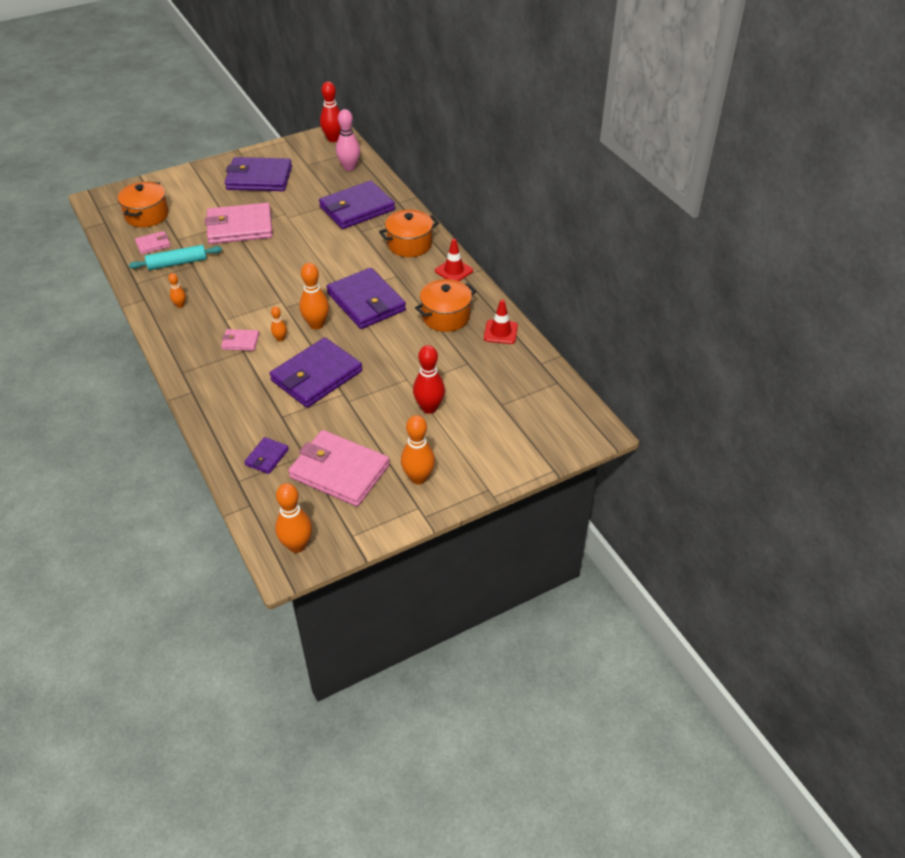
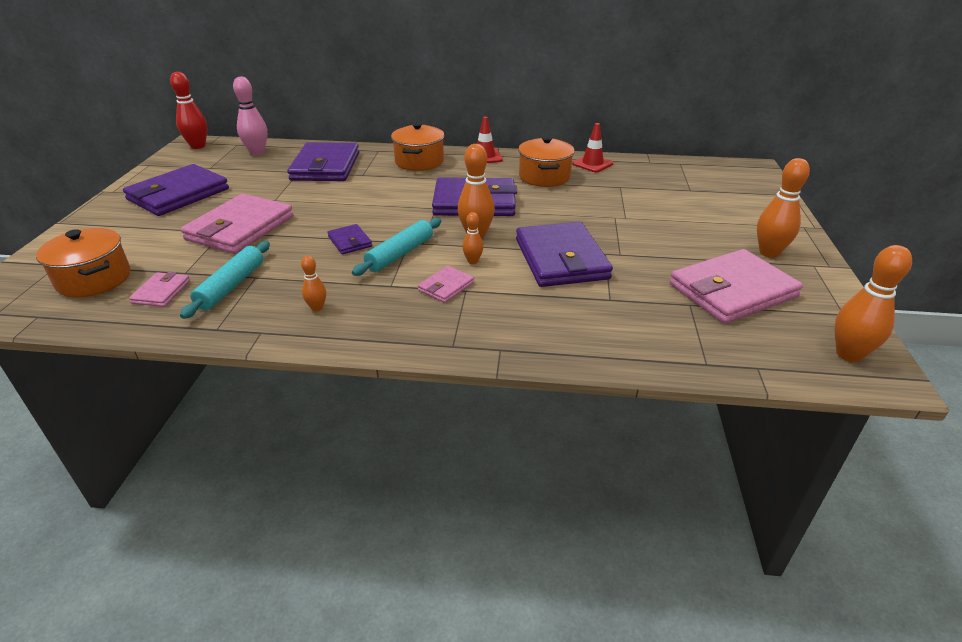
camera: 55 degrees left, 10 degrees down
purple wallet [244,437,289,474] -> purple wallet moved to [327,224,372,254]
red bowling pin [413,345,445,414] -> none
none -> turquoise rolling pin [352,218,441,276]

